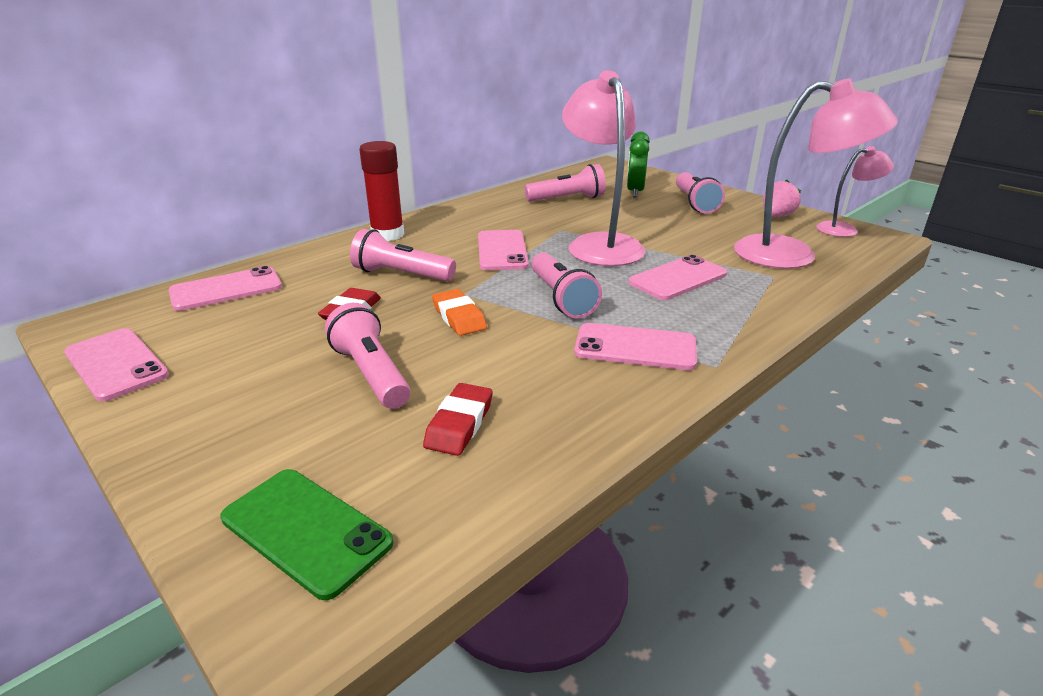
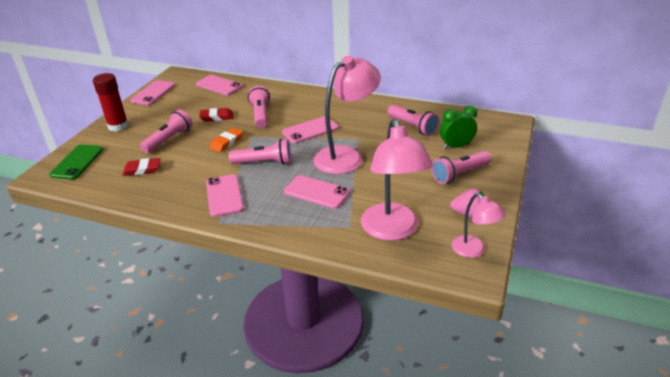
camera: 65 degrees right, 5 degrees up
red glue stick [359,141,404,241] -> red glue stick moved to [93,73,128,132]
pink flashlight [531,252,602,318] -> pink flashlight turned 135 degrees counterclockwise [229,139,291,165]

